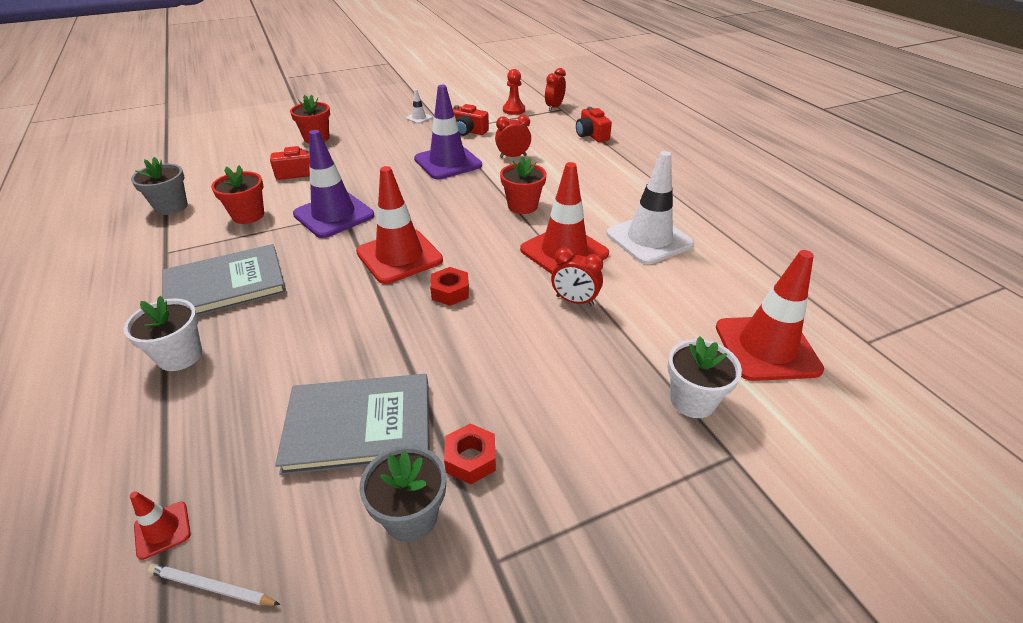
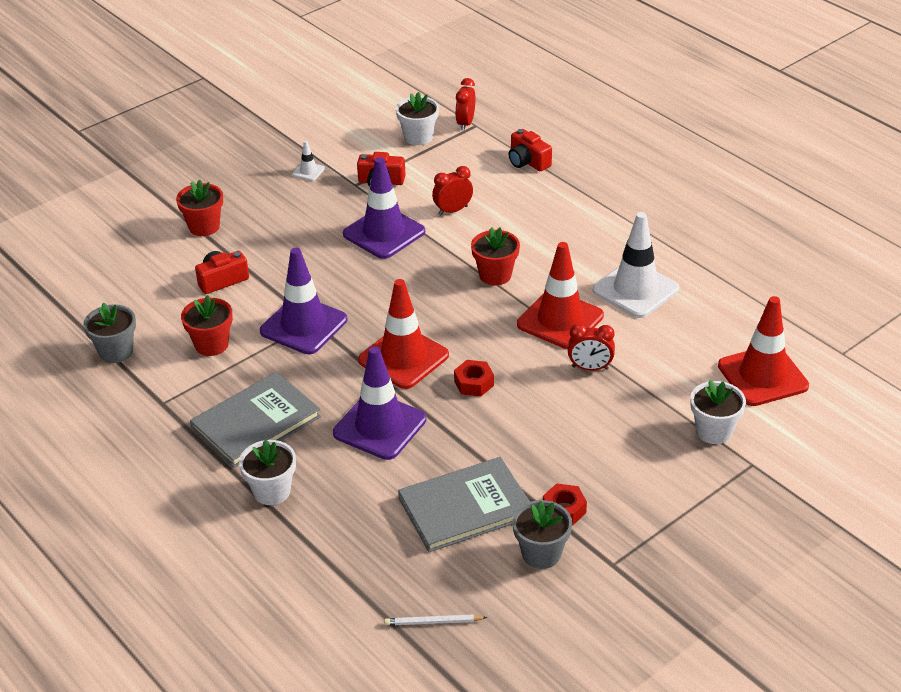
camera: 15 degrees left, 0 degrees up
red traffic cone [130,491,191,560] -> none
red pawn [503,69,525,115] -> white flower pot [396,92,439,145]
none -> purple traffic cone [333,346,426,460]

